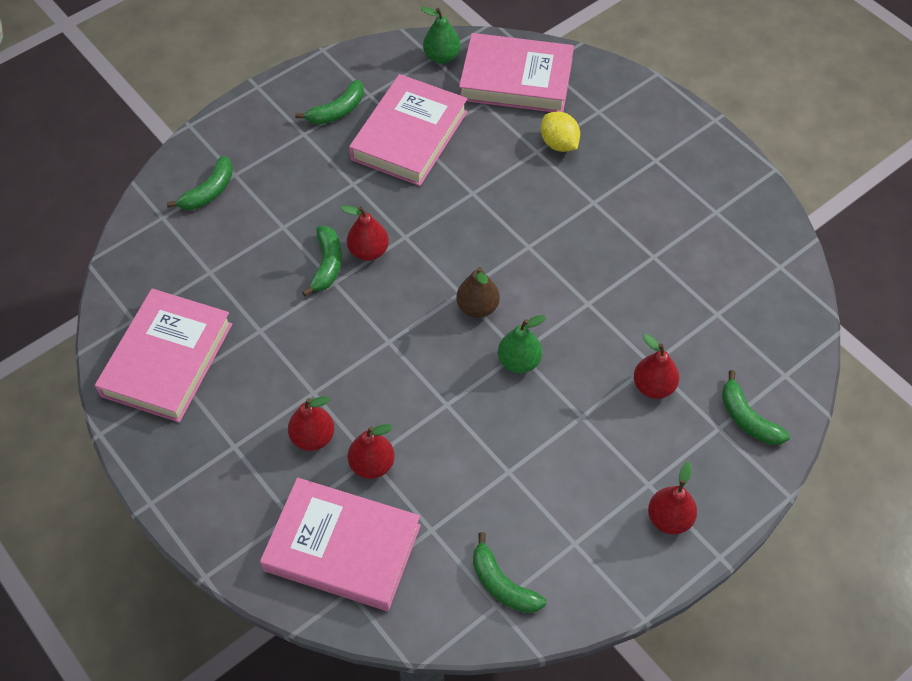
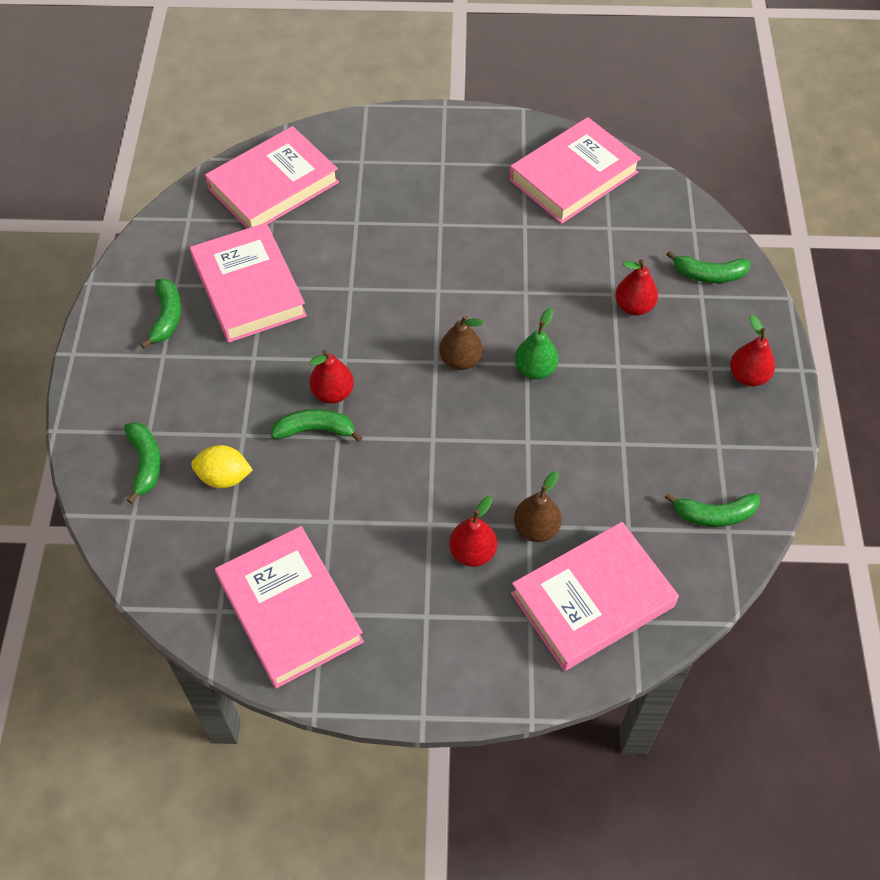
camera: 50 degrees left, 0 degrees up
green banana [302,226,342,296] -> green banana turned 45 degrees counterclockwise [271,409,363,442]
red pear [347,424,395,479] -> brown pear [514,471,562,542]
green pear [420,7,461,64] -> none
yellow lemon [541,111,580,152] -> yellow lemon moved to [191,445,253,488]
none -> pink book [510,117,641,224]

